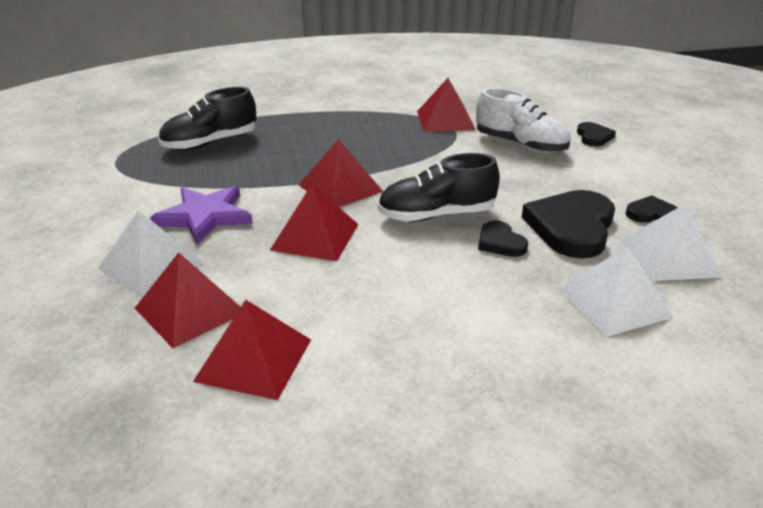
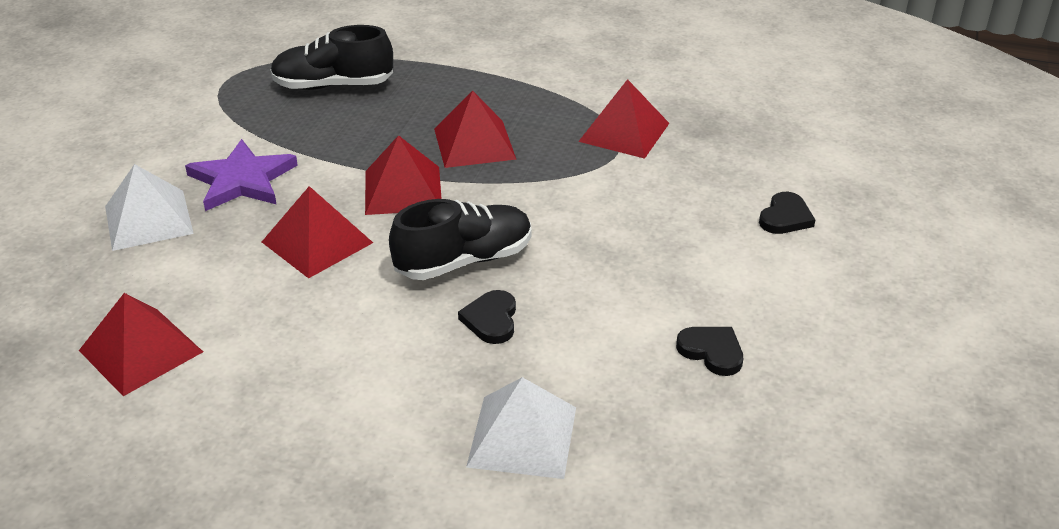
camera: 30 degrees right, 5 degrees up
red pyramid [135,252,241,348] -> red pyramid moved to [434,91,516,168]
black shoe [378,153,500,222] -> black shoe turned 135 degrees clockwise [389,199,532,280]
white shoe [476,88,571,153] -> none
black heart [522,190,615,259] -> none
white pyramid [621,203,722,281] -> none

